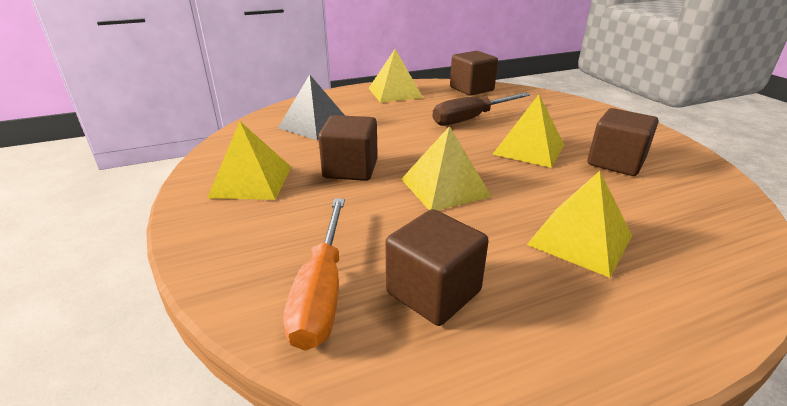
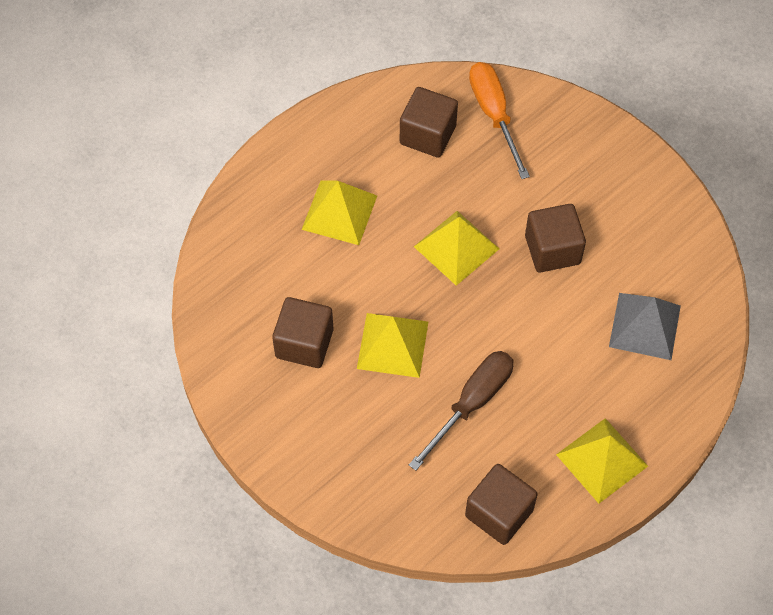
camera: 160 degrees right, 30 degrees up
yellow pyramid [207,121,291,200] -> none

